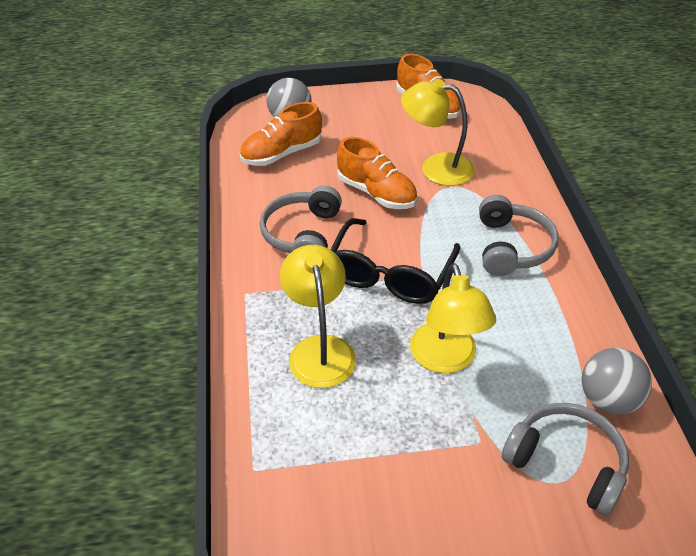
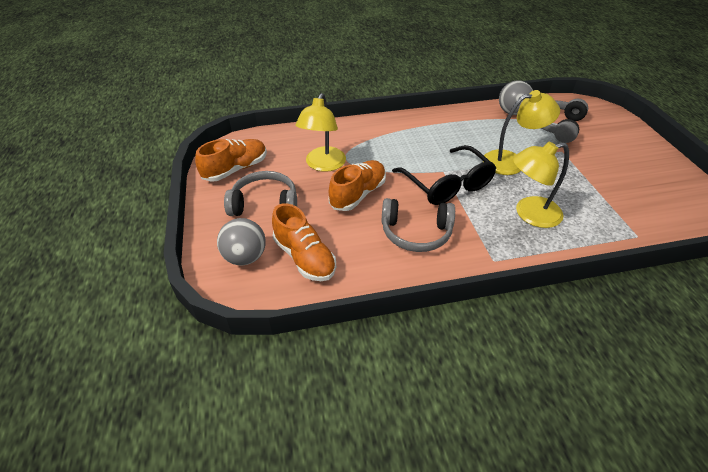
camera: 95 degrees left, 0 degrees up
black glasses [331,218,460,304] -> black glasses turned 45 degrees clockwise [392,145,496,205]
grey headphones [479,195,559,276] -> grey headphones moved to [224,171,297,216]

